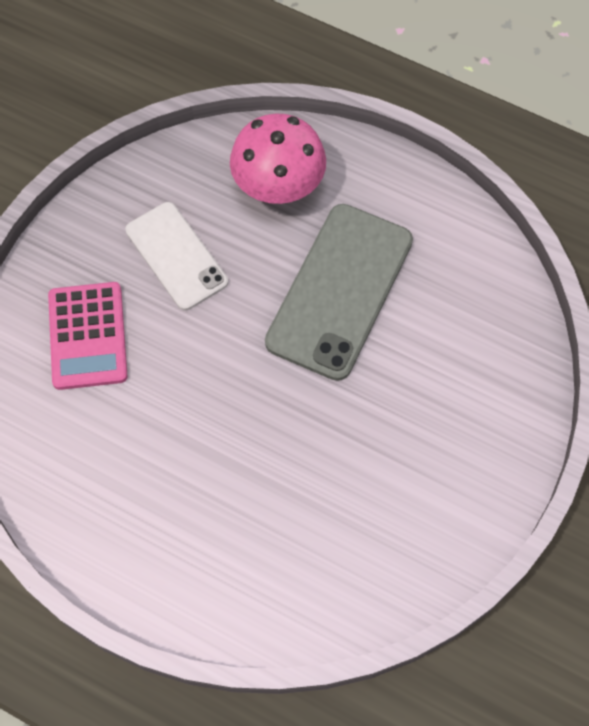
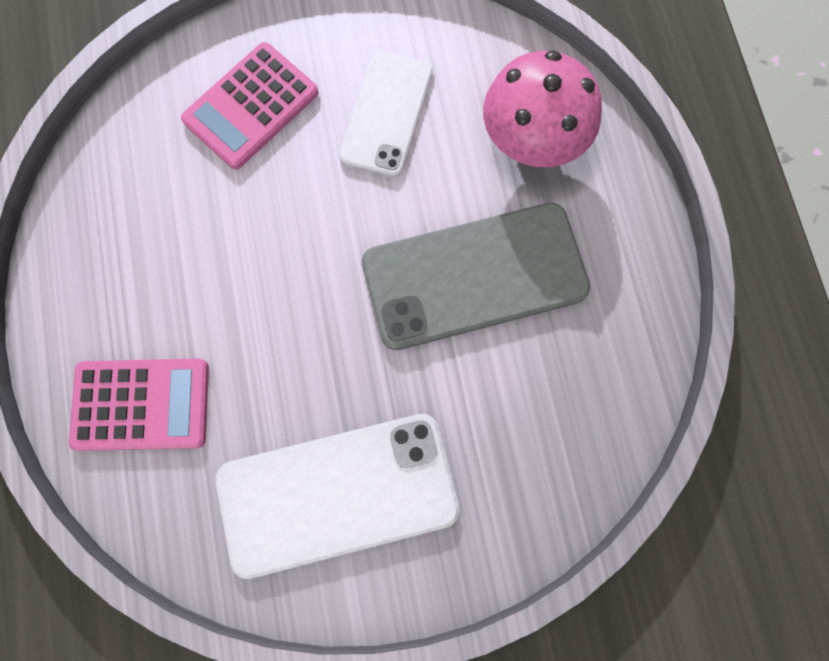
camera: 50 degrees right, 10 degrees up
none -> pink calculator [69,358,209,451]
none -> white phone [216,414,459,579]

